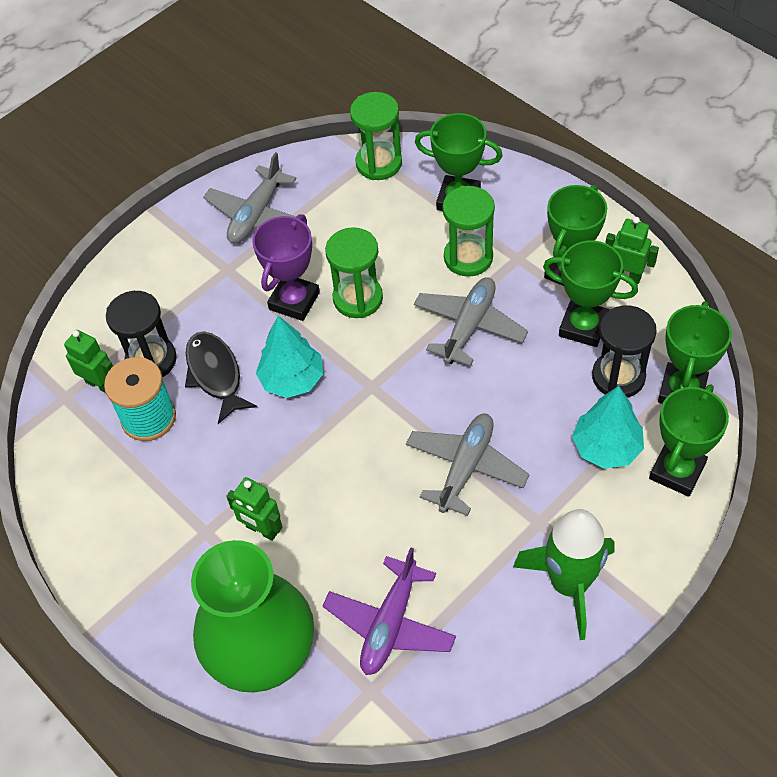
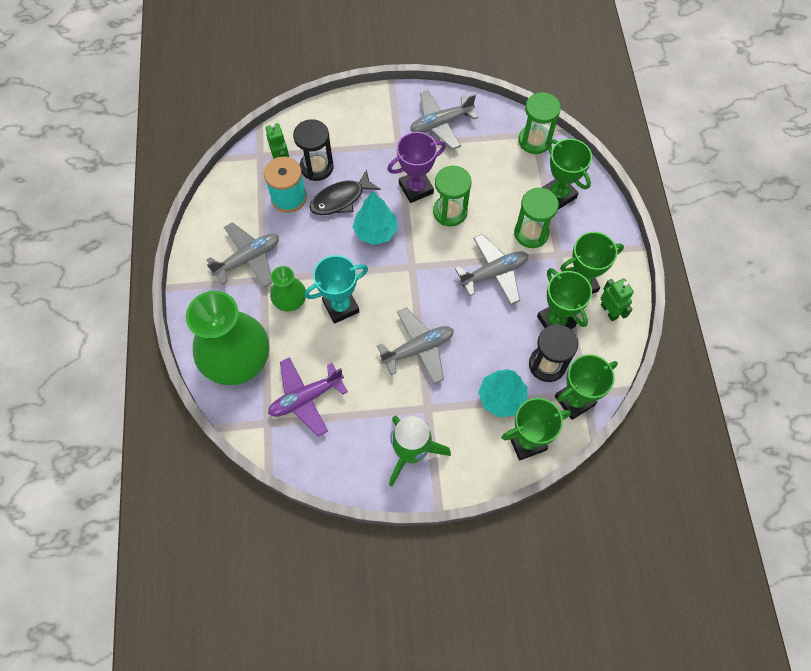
camera: 35 degrees right, 10 degrees up
black fish [185,332,257,424] -> black fish turned 135 degrees counterclockwise [310,169,380,215]
green robot [226,477,283,541] -> green vase [270,266,306,312]
none -> grey plane [207,222,279,287]
none -> turquoise trophy [304,255,368,324]

